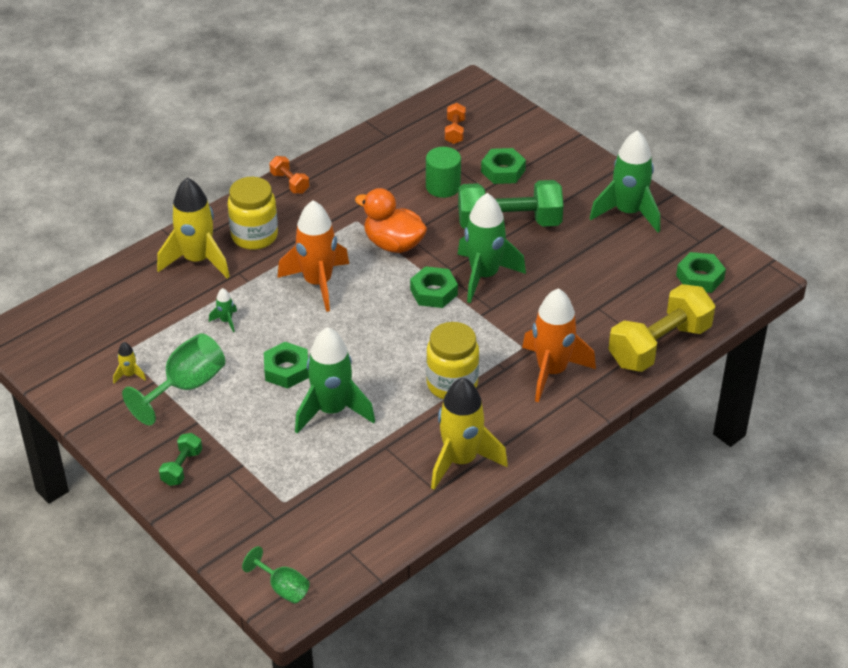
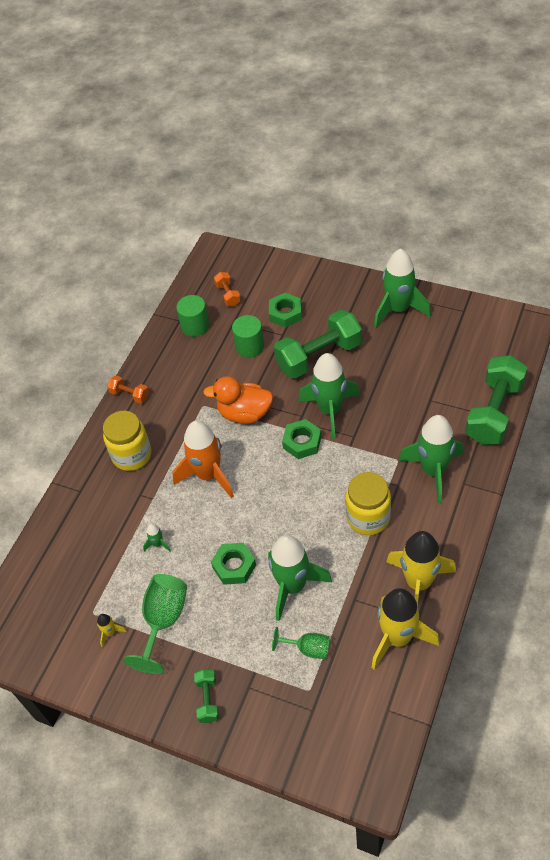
camera: 20 degrees left, 10 degrees up
yellow rocket [157,178,230,279] -> yellow rocket moved to [371,588,440,670]
green goblet [242,546,310,603] -> green goblet moved to [272,627,329,659]
orange rocket [522,288,596,402] -> green rocket [399,415,463,503]
yellow dumbbell [608,284,715,372] -> green dumbbell [465,355,527,445]
green nut [676,252,726,293] -> none
none -> green cylinder [176,295,209,337]

